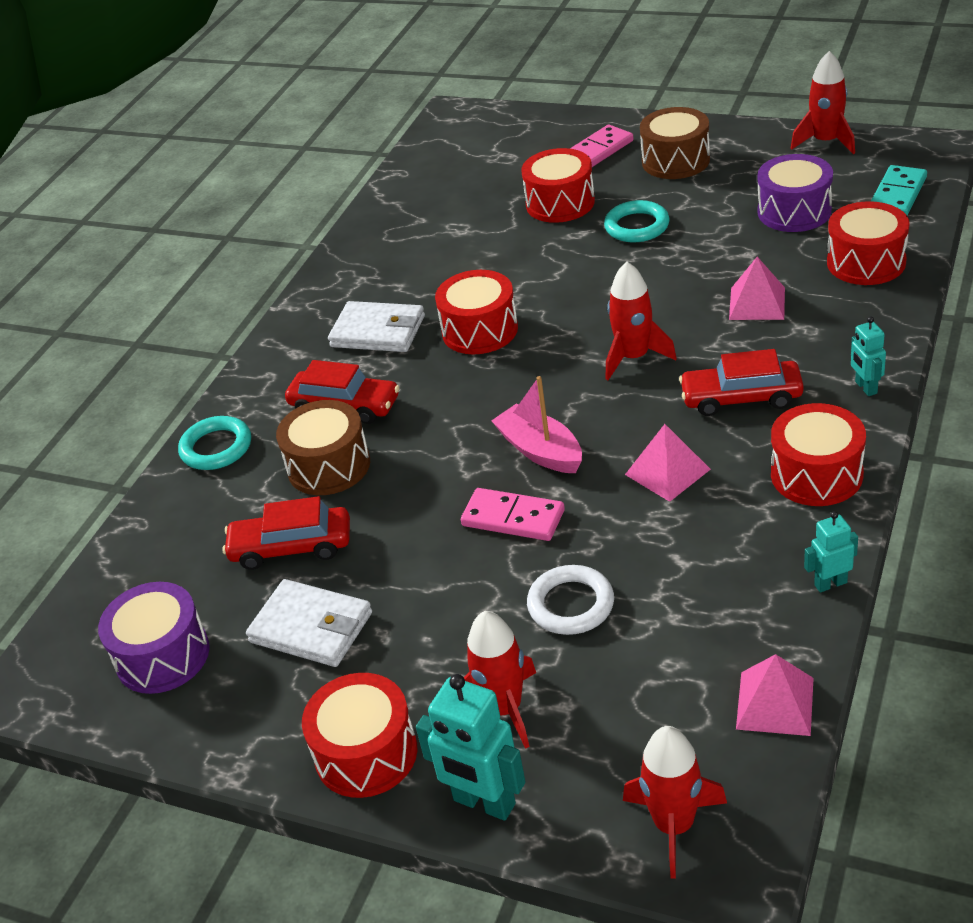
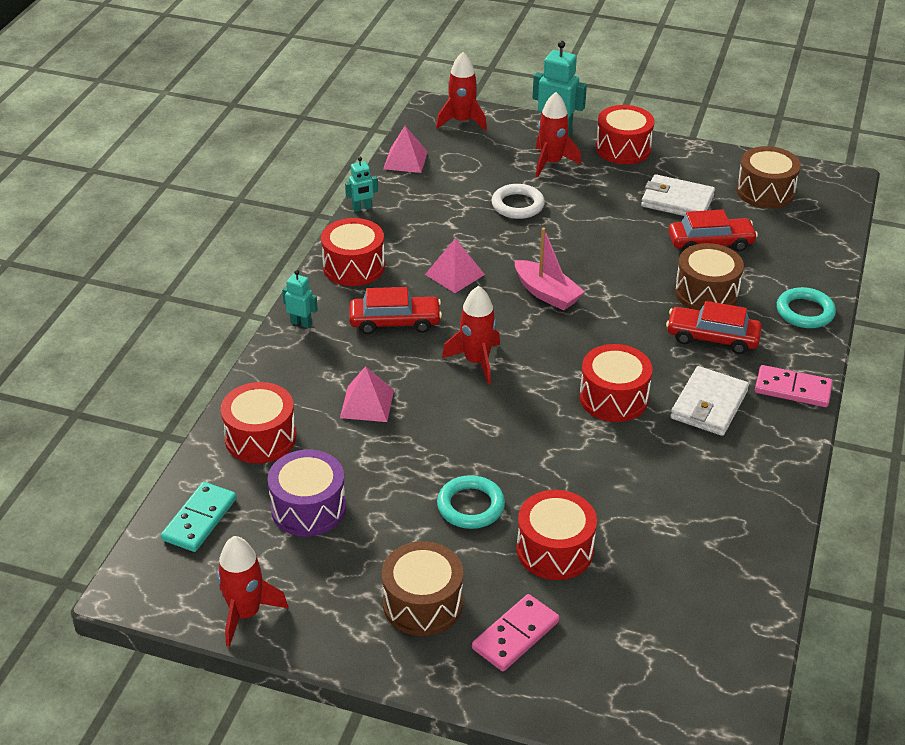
camera: 170 degrees right, 0 degrees up
purple drum [98,582,210,694] -> brown drum [737,146,801,209]
white wallet [328,301,425,352] -> white wallet turned 75 degrees counterclockwise [670,366,749,436]
pink domino [461,488,565,541] -> pink domino moved to [755,365,833,407]
turquoise robot [851,316,886,396] -> turquoise robot turned 45 degrees counterclockwise [282,270,318,328]

